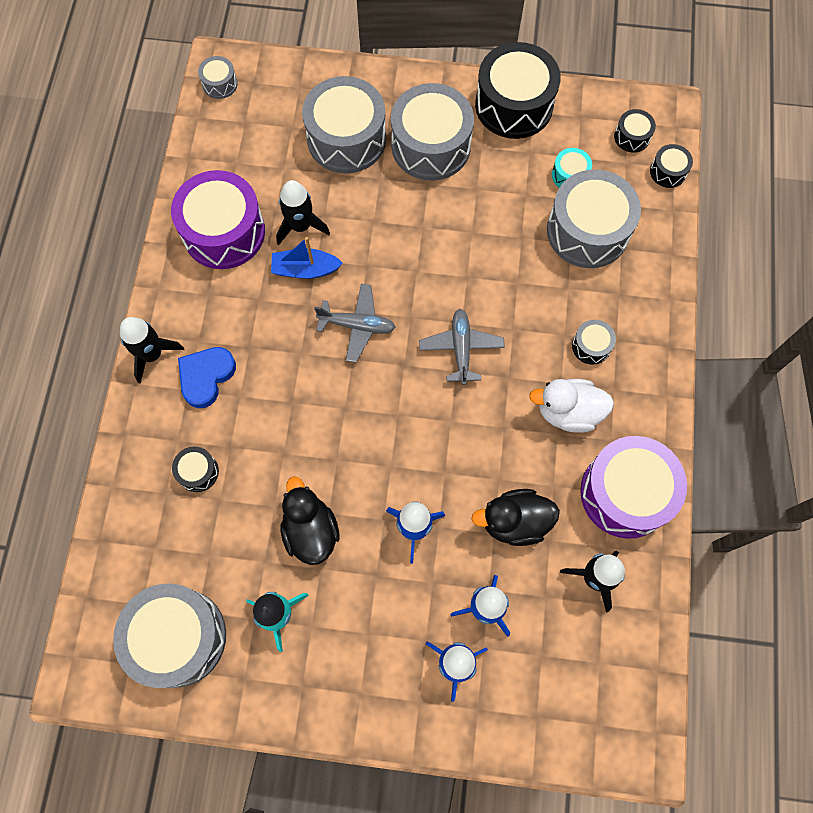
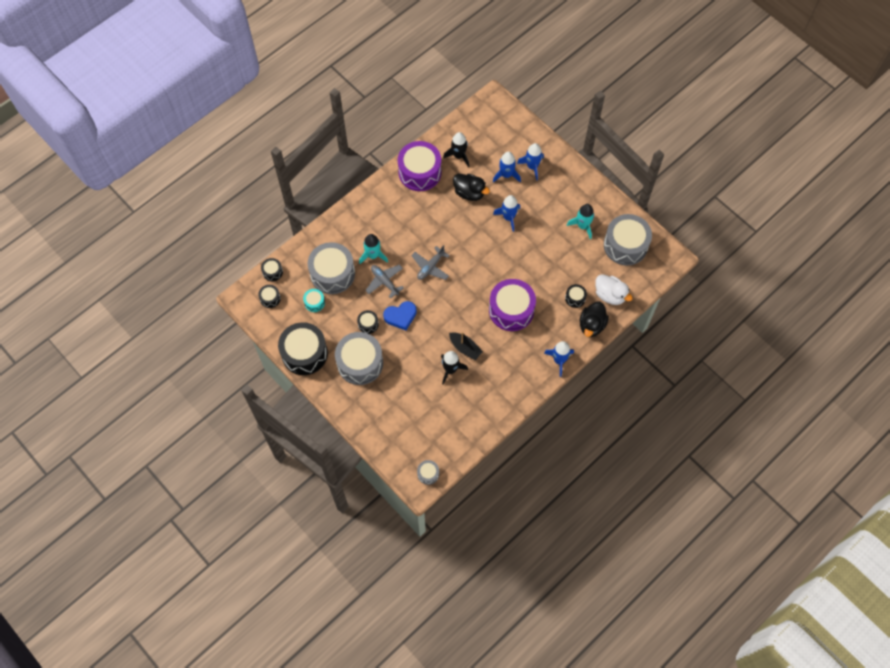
camera: 140 degrees left, 5 degrees down
black rocket [120,317,184,384] -> blue rocket [544,341,574,377]
purple drum [171,170,265,269] -> purple drum moved to [489,279,536,331]
blue heart [178,347,236,408] -> blue heart moved to [383,301,417,330]
blue boat [271,237,343,279] -> black boat [449,331,483,360]
black duck [280,477,340,565] -> black duck moved to [580,302,609,337]
grey drum [302,76,386,173] -> none
grey plane [314,284,396,362] -> grey plane moved to [365,265,404,299]
white duck [529,379,614,433] -> white duck moved to [595,274,633,305]
black drum [572,320,616,365] -> black drum moved to [357,310,379,334]
none -> turquoise rocket [359,234,388,264]

